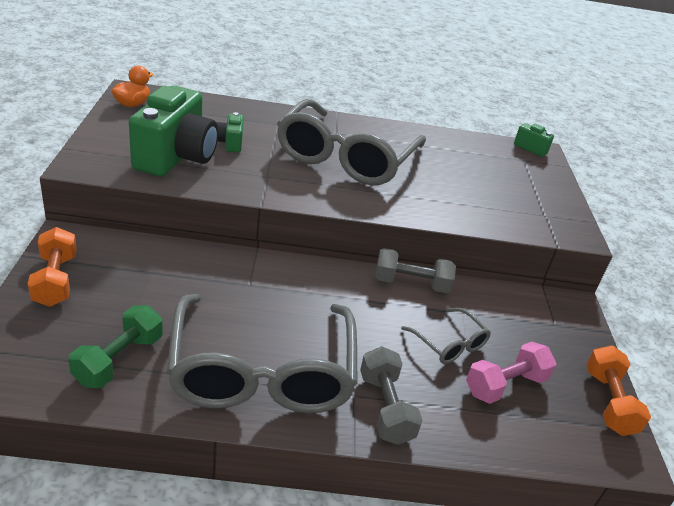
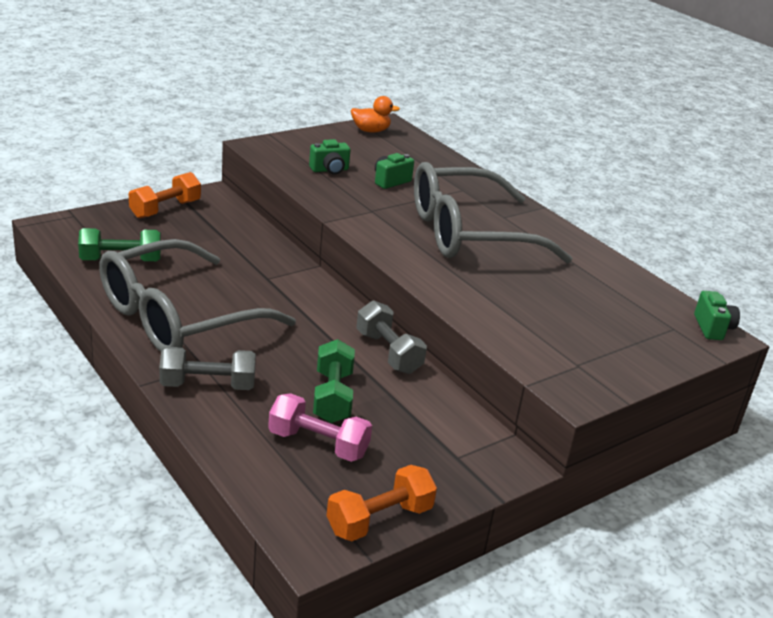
camera: 55 degrees right, 5 degrees down
green camera [129,86,218,177] -> green camera [309,139,350,174], size x0.45
grey dumbbell [360,346,423,445] -> grey dumbbell turned 45 degrees clockwise [159,347,256,390]
grey glasses [401,308,491,364] -> green dumbbell [313,339,355,423]

